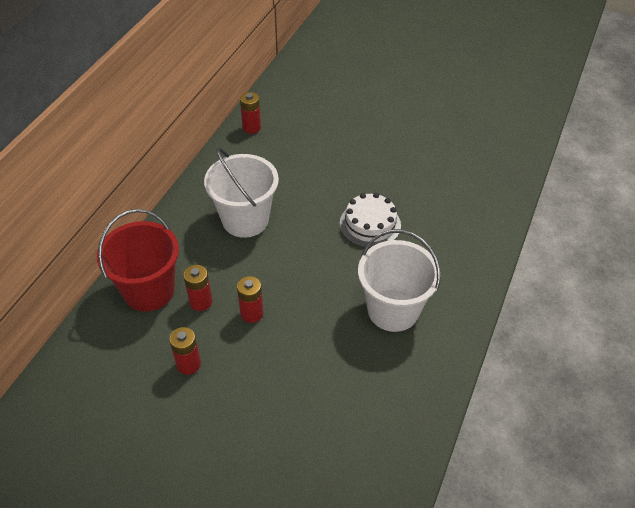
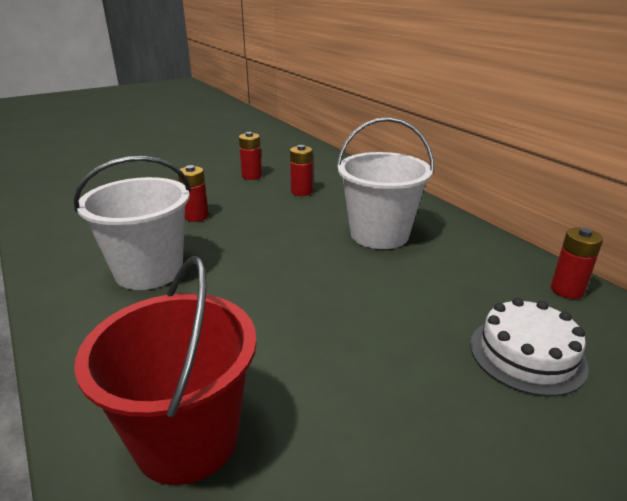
camera: 125 degrees right, 20 degrees down
red bucket [97,209,179,311] -> red bucket moved to [74,256,257,485]
red battery [237,276,264,323] -> red battery moved to [178,165,209,222]
white cake [340,193,401,248] -> white cake moved to [470,298,589,397]

